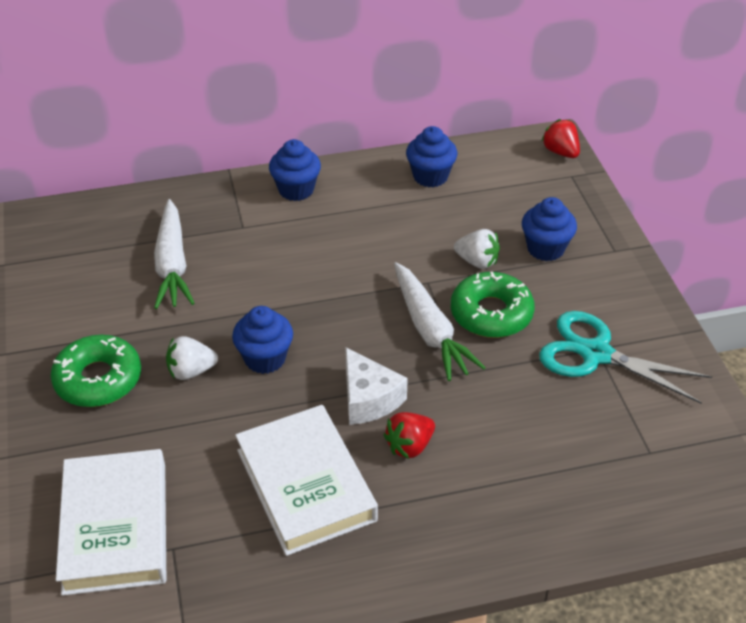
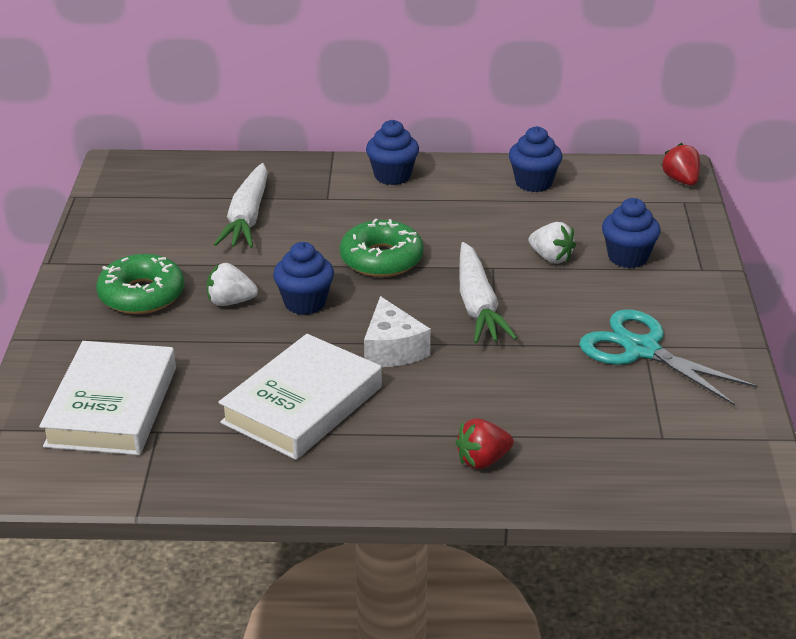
camera: 15 degrees right, 10 degrees down
white book [235,405,378,556] -> white book turned 45 degrees clockwise [218,334,382,460]
red strawberry [384,412,435,459] -> red strawberry moved to [455,418,514,469]
green donut [451,272,535,338] -> green donut moved to [340,219,424,277]

